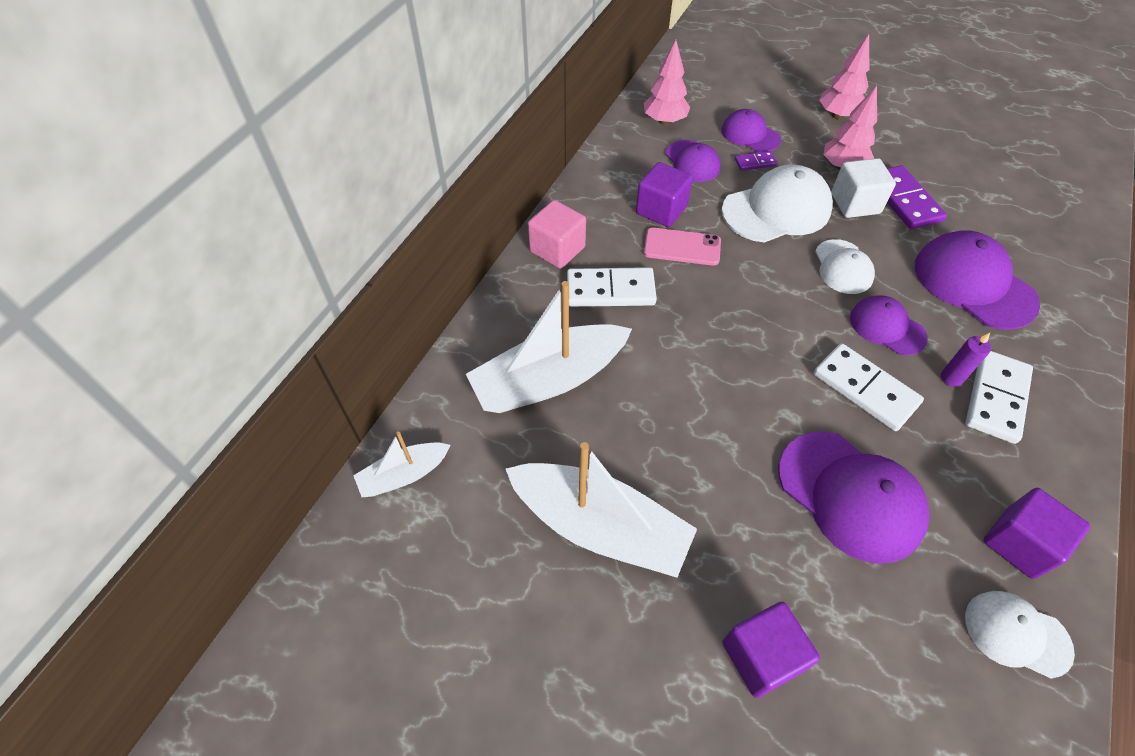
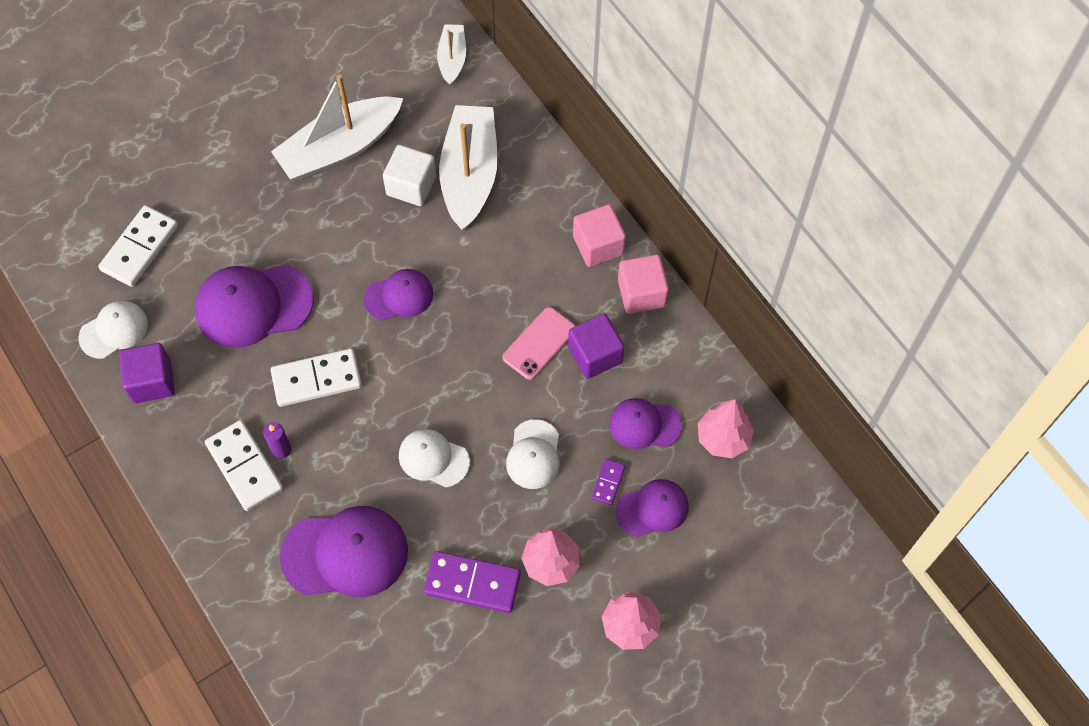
camera: 120 degrees right, 10 degrees up
white domino [567,267,657,307] -> white domino moved to [98,205,178,287]
white cap [721,165,833,243] -> white cap [506,419,560,489], size x0.59
purple cube [722,602,820,698] -> none
white cube [831,158,896,218] -> white cube moved to [383,145,436,206]
purple cap [850,295,928,355] -> purple cap moved to [364,269,433,321]
none -> pink cube [618,254,669,314]

